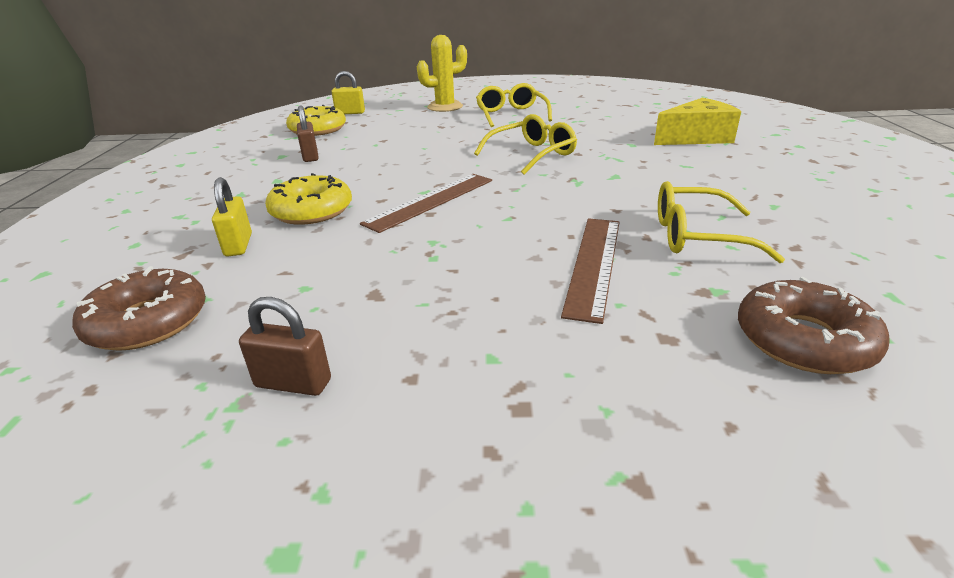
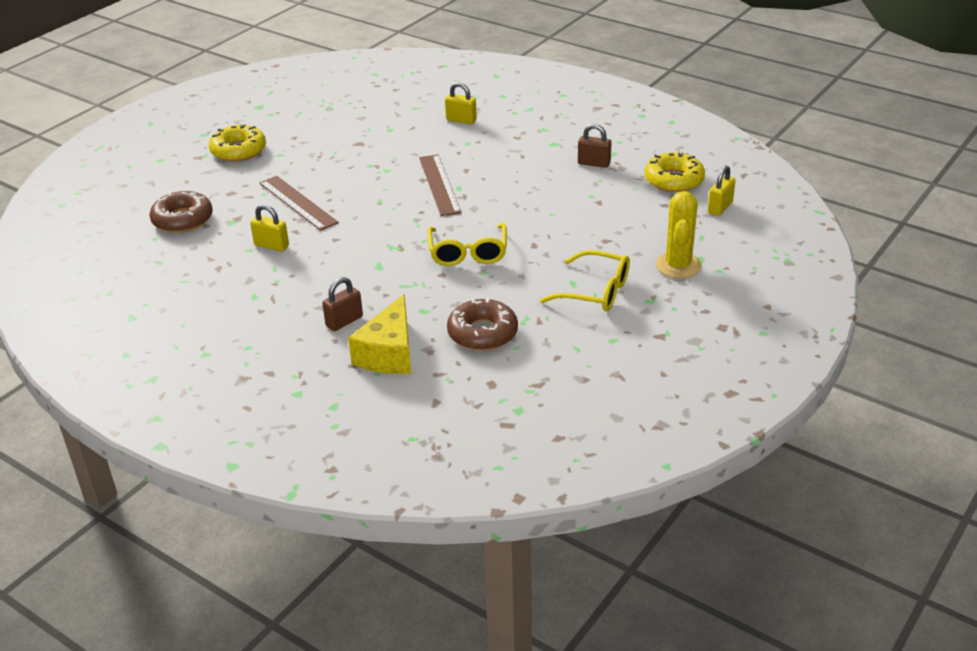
camera: 125 degrees right, 5 degrees up
brown donut [72,266,206,351] -> brown donut moved to [447,297,518,351]
brown padlock [239,297,331,396] -> brown padlock moved to [322,277,363,331]
yellow donut [265,173,352,225] -> yellow donut moved to [209,124,266,162]
yellow glasses [658,181,785,263] -> yellow padlock [250,204,289,252]

